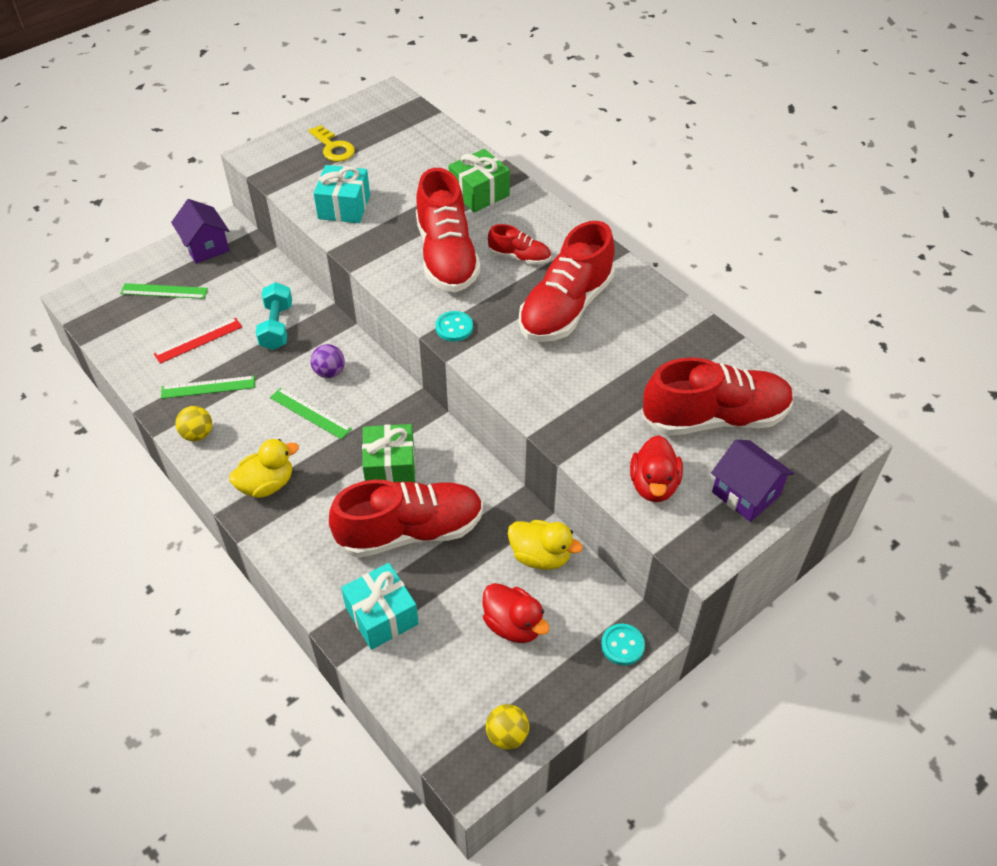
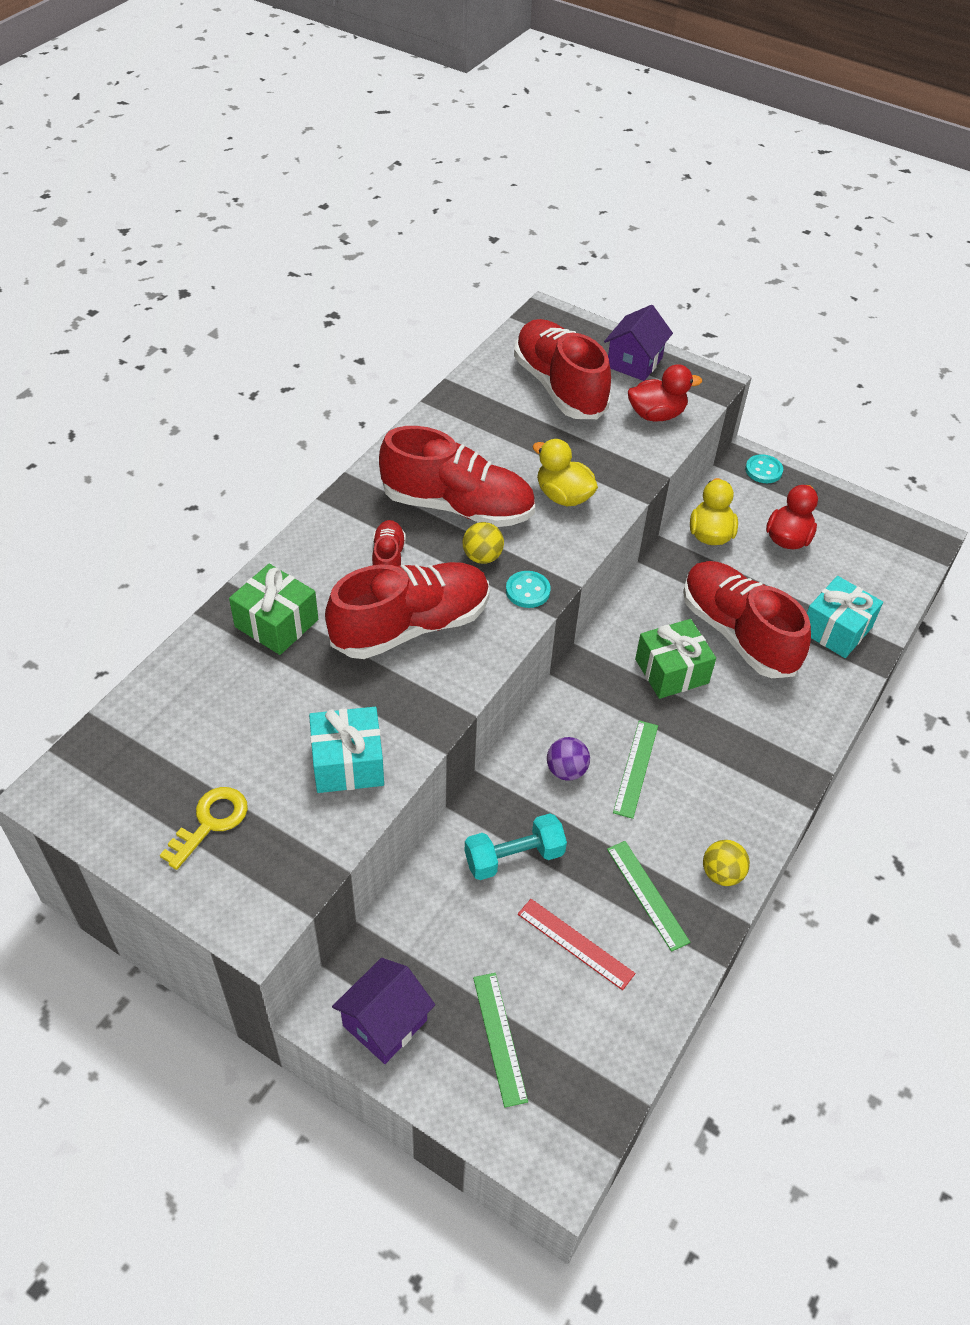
camera: 110 degrees left, 0 degrees up
yellow duck [229,439,299,498] -> yellow duck moved to [532,439,598,506]
yellow ball [486,704,529,750] -> yellow ball moved to [463,522,504,564]

